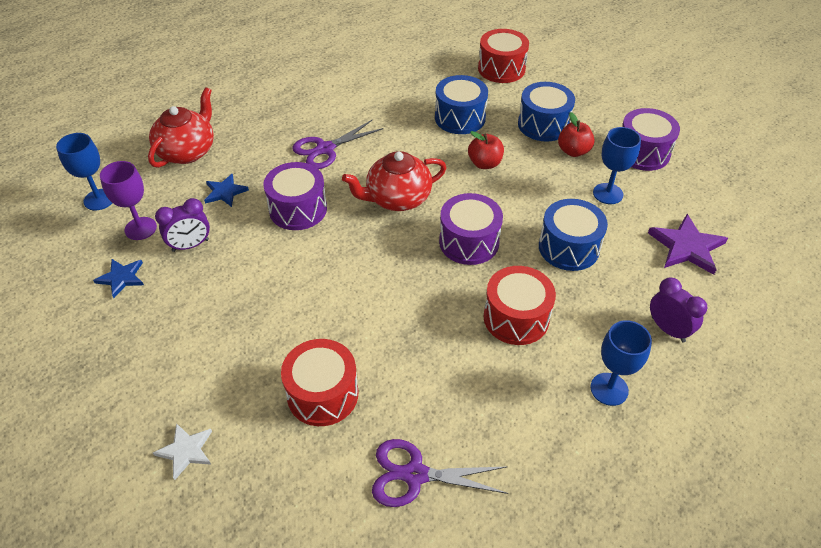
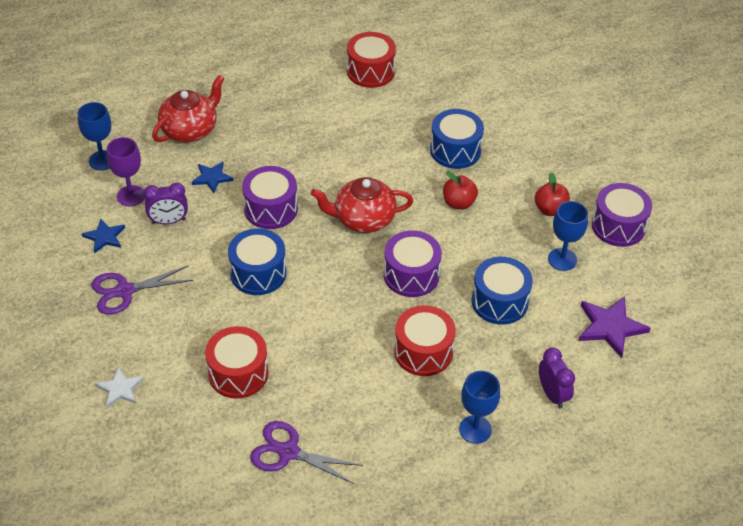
camera: 15 degrees right, 0 degrees up
purple scissors [292,120,383,169] -> purple scissors moved to [91,266,194,315]
red drum [478,29,529,83] -> red drum moved to [347,32,396,88]
blue drum [518,82,575,142] -> blue drum moved to [228,229,286,295]

